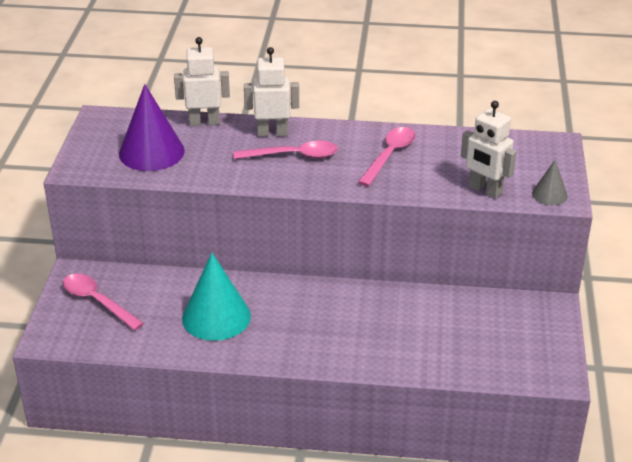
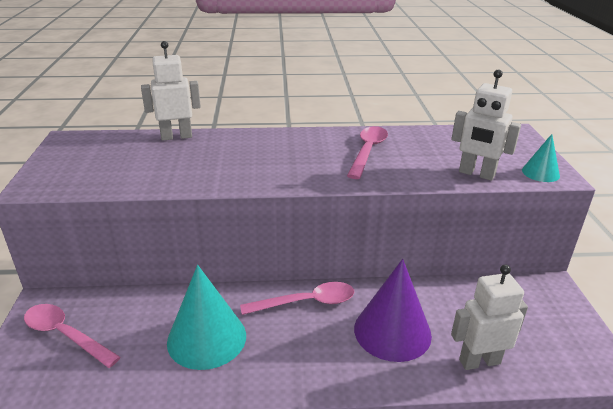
camera: 10 degrees left, 5 degrees down
purple cone [119,84,185,171] -> purple cone moved to [354,259,432,362]
pink spoon [233,141,338,159] -> pink spoon moved to [240,282,354,315]
white robot [244,47,299,137] -> white robot moved to [451,265,528,370]
grey cone [532,160,568,205] -> turquoise cone [522,134,560,182]

